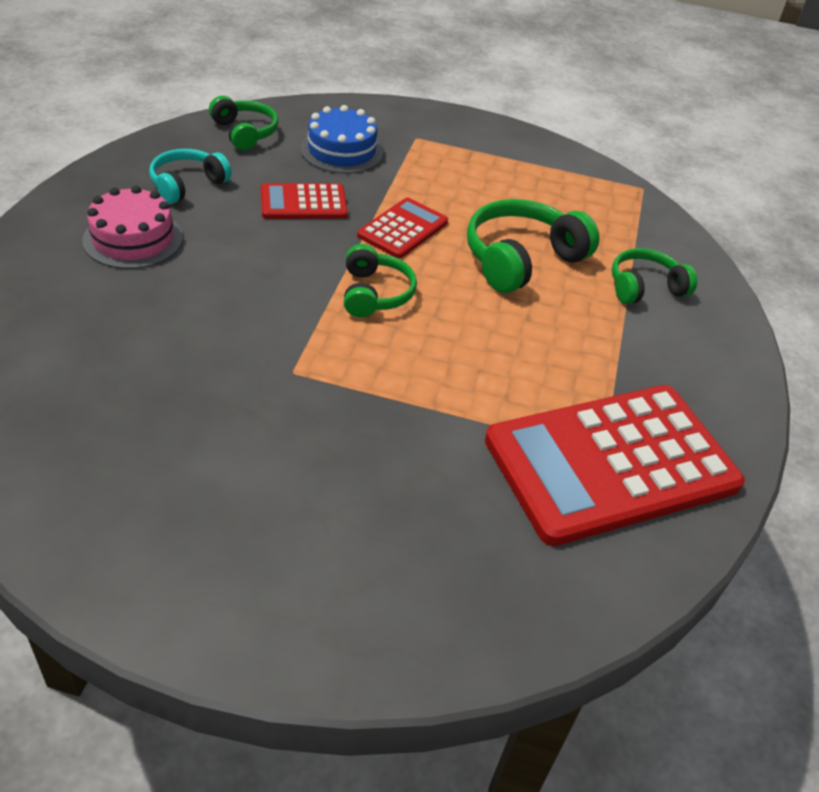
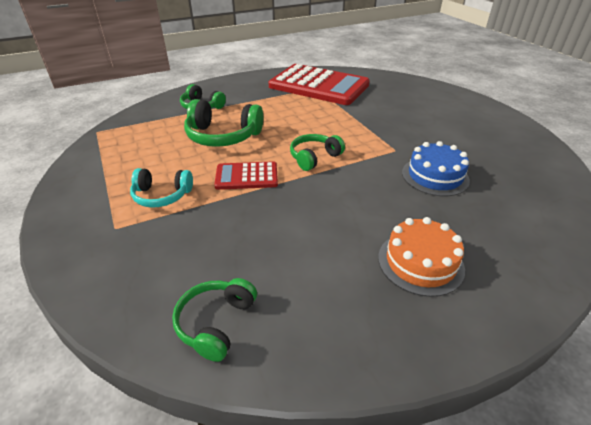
camera: 125 degrees left, 5 degrees down
pink cake [82,186,183,269] -> orange cake [378,217,465,297]
turquoise headphones [149,149,232,204] -> turquoise headphones moved to [130,168,193,208]
red calculator [261,183,348,219] -> none
blue cake [301,105,383,174] -> blue cake moved to [402,141,470,196]

